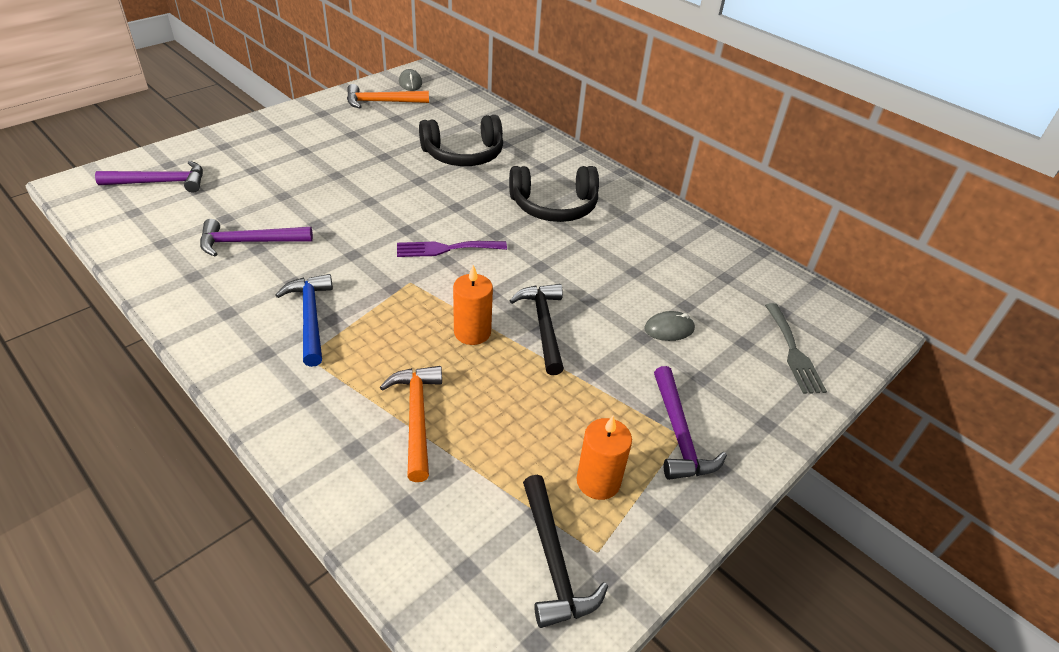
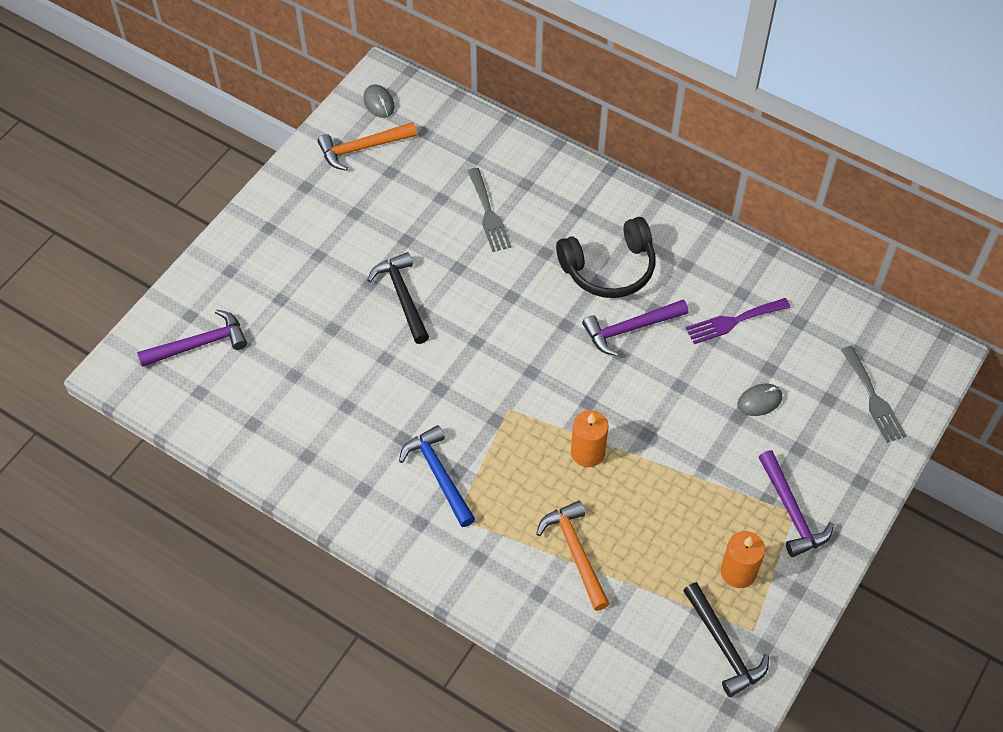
camera: 10 degrees left, 15 degrees up
purple hammer [200,219,313,256] -> purple hammer moved to [582,300,689,356]
purple fork [397,241,507,257] -> purple fork moved to [686,298,791,344]
black headphones [419,115,503,166] -> grey fork [468,168,511,252]
black hammer [510,284,564,375] -> black hammer moved to [367,252,429,344]

